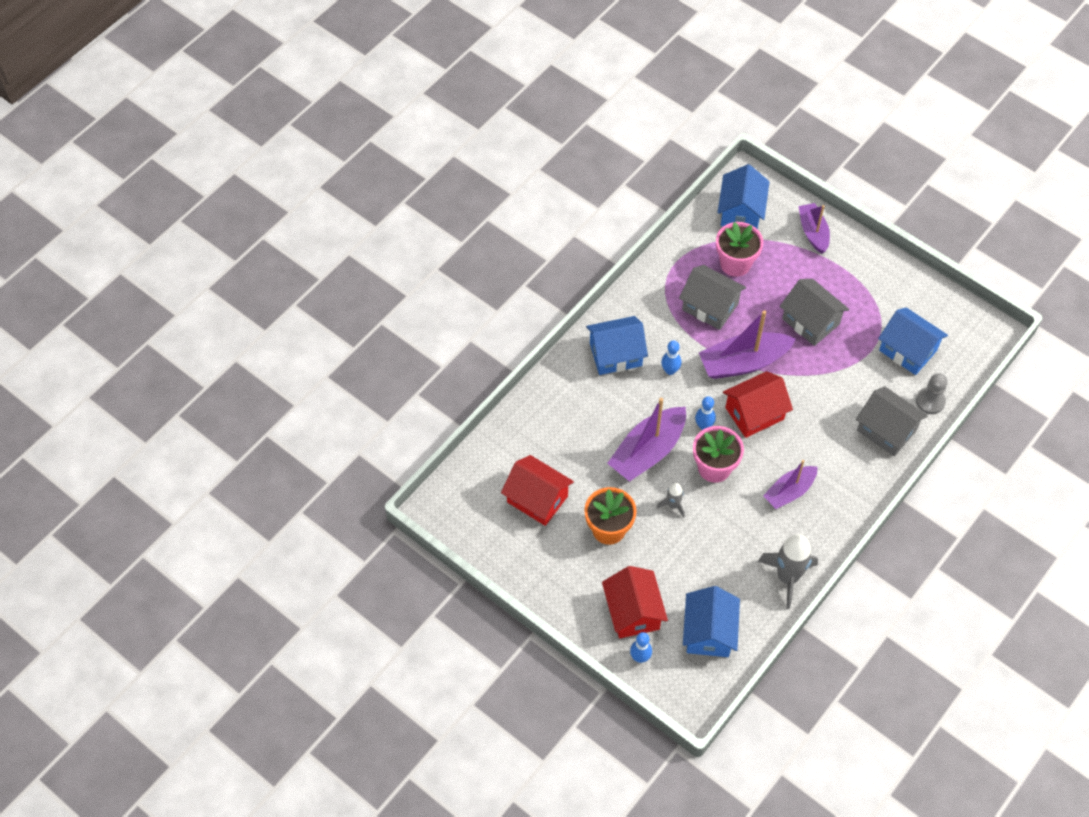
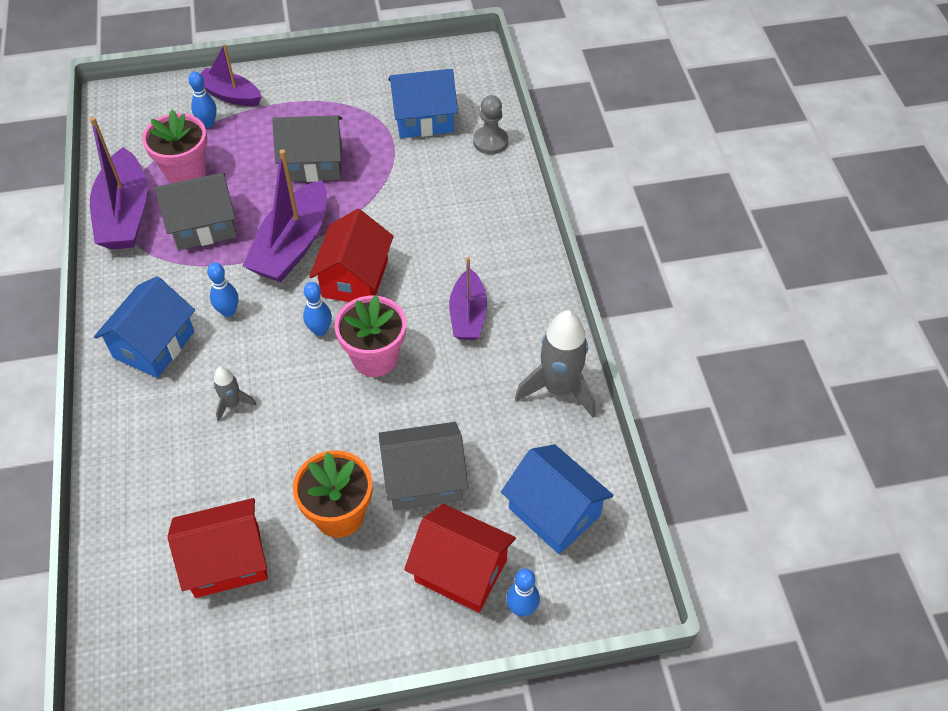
camera: 50 degrees left, 5 degrees down
purple boat [607,398,686,482] -> purple boat moved to [90,117,147,250]
grey rocket [657,483,685,518] -> grey rocket moved to [214,367,256,422]
blue house [718,164,770,229] -> none
grey house [856,386,927,456] -> grey house moved to [379,422,468,510]
none -> blue bowling pin [189,72,217,128]

